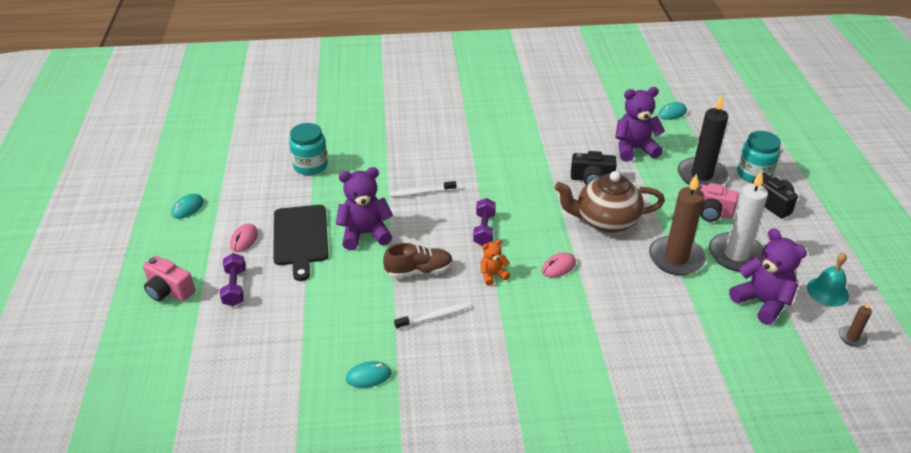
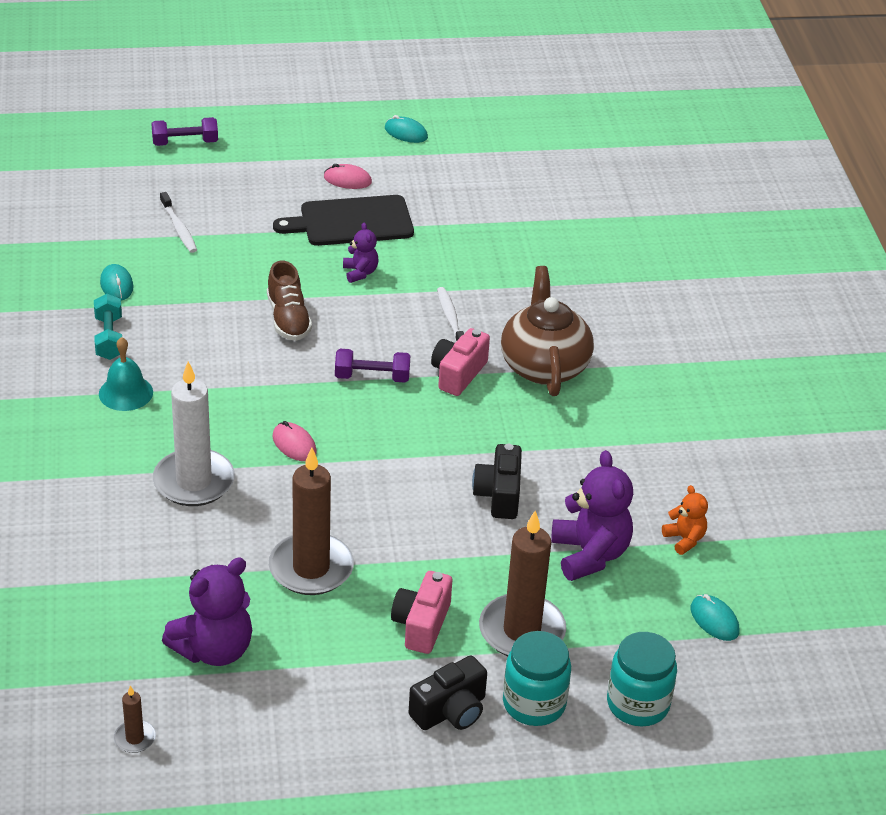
camera: 85 degrees right, 0 degrees up
pink camera [143,256,195,301] -> pink camera moved to [431,328,490,396]
purple dumbbell [220,253,246,306] -> purple dumbbell moved to [151,117,218,146]
turquoise jar [289,123,328,175] -> turquoise jar moved to [607,632,677,726]
purple teddy bear [336,167,393,250] -> purple teddy bear [343,223,379,283], size x0.53
white toothbrush [394,303,470,330] -> white toothbrush moved to [160,192,197,253]
orange teddy bear [481,239,510,286] -> orange teddy bear moved to [662,485,708,555]
brown teapot [555,171,665,233] -> brown teapot moved to [501,266,594,396]
black candle [678,95,728,185] -> brown candle [479,511,566,656]
white candle [709,170,768,271] -> white candle moved to [153,362,235,506]
turquoise bell [807,253,849,306] -> turquoise bell moved to [99,337,153,411]
none -> turquoise dumbbell [94,294,122,360]

